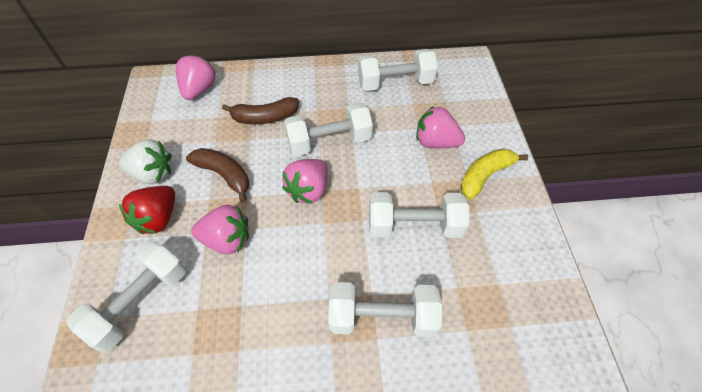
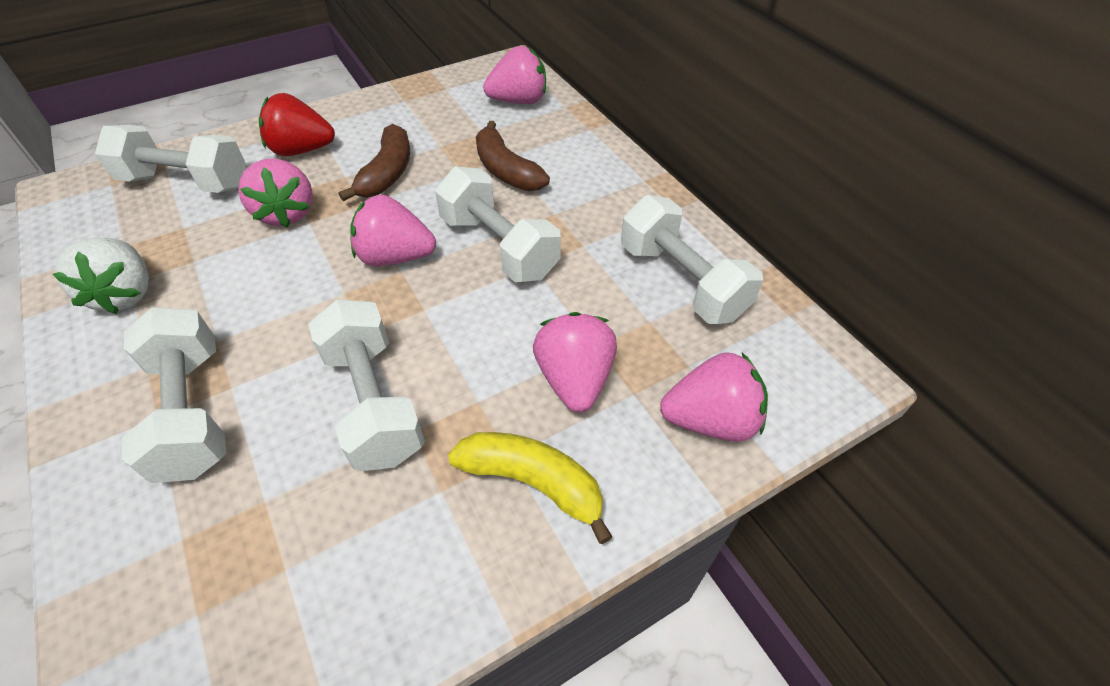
camera: 65 degrees right, 5 degrees down
white strawberry [119,139,171,184] -> white strawberry moved to [53,238,149,314]
none -> pink strawberry [660,352,768,442]

